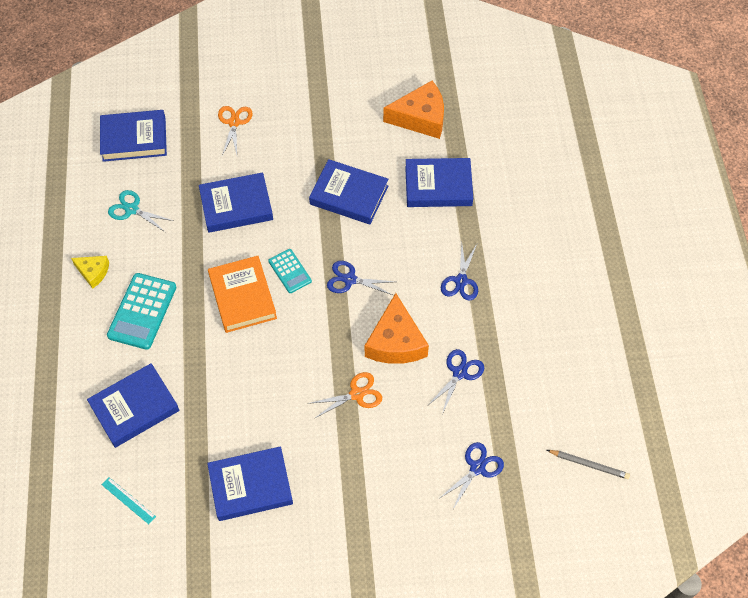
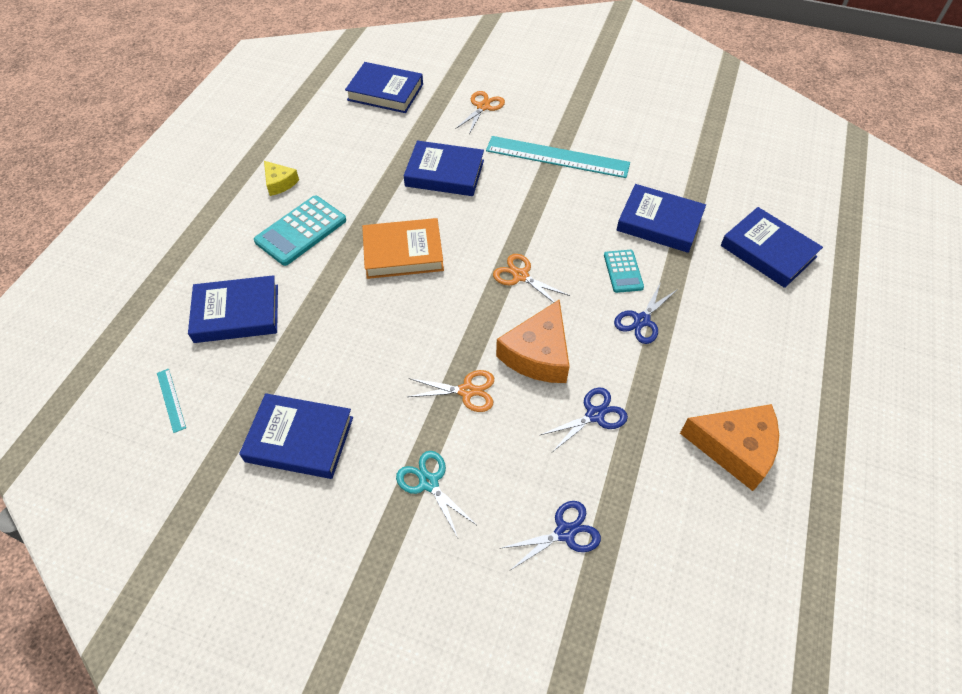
camera: 25 degrees right, 5 degrees down
turquoise scissors [108,190,174,232] -> turquoise scissors moved to [396,451,476,538]
orange book [208,256,277,333] -> orange book turned 75 degrees clockwise [362,218,444,279]
turquoise calculator [268,249,312,293] -> turquoise calculator moved to [604,250,644,293]
blue book [309,159,389,224] -> blue book moved to [721,207,823,288]
blue scissors [327,261,395,295] -> orange scissors [493,254,570,303]
orange cheese [383,81,444,139] -> orange cheese moved to [680,404,779,491]
grey pencil [547,450,630,479] -> none
none -> turquoise ruler [486,136,630,178]

